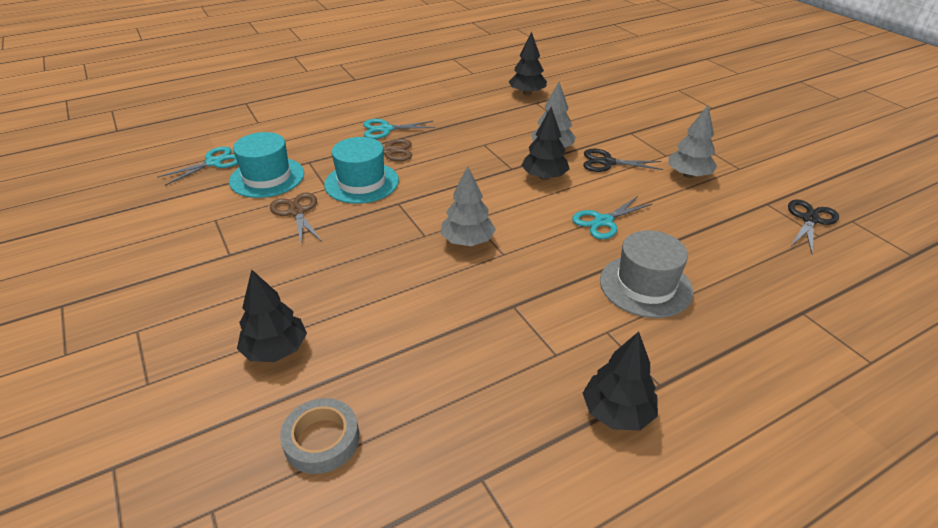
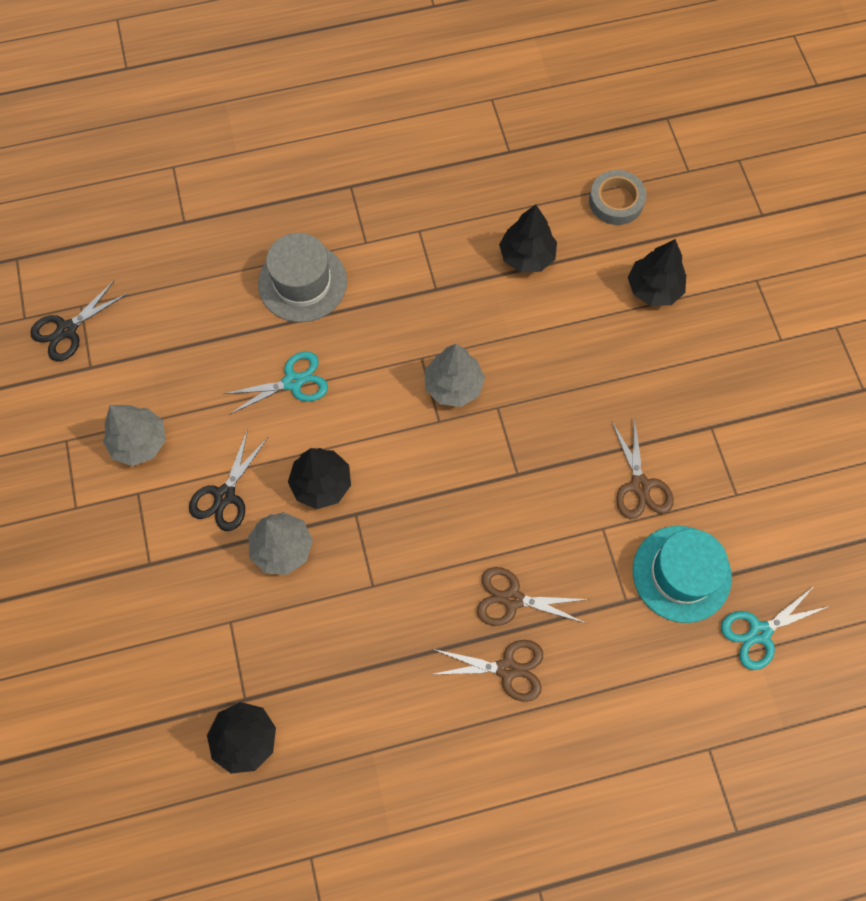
camera: 165 degrees left, 30 degrees up
turquoise hat [324,137,399,204] -> none
turquoise scissors [363,119,436,139] -> brown scissors [430,640,543,702]
black tree [583,332,658,430] -> black tree moved to [499,204,557,273]
black scissors [584,149,663,172] -> black scissors turned 90 degrees clockwise [189,429,268,531]

